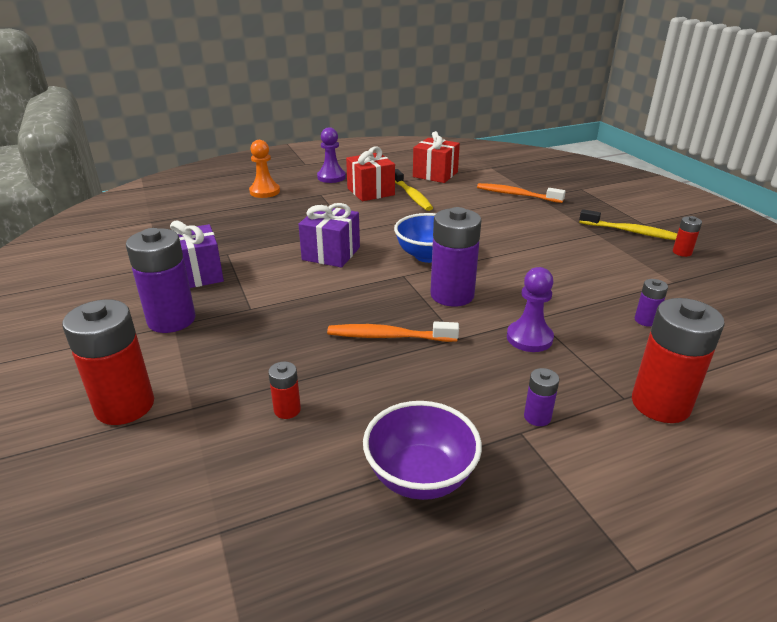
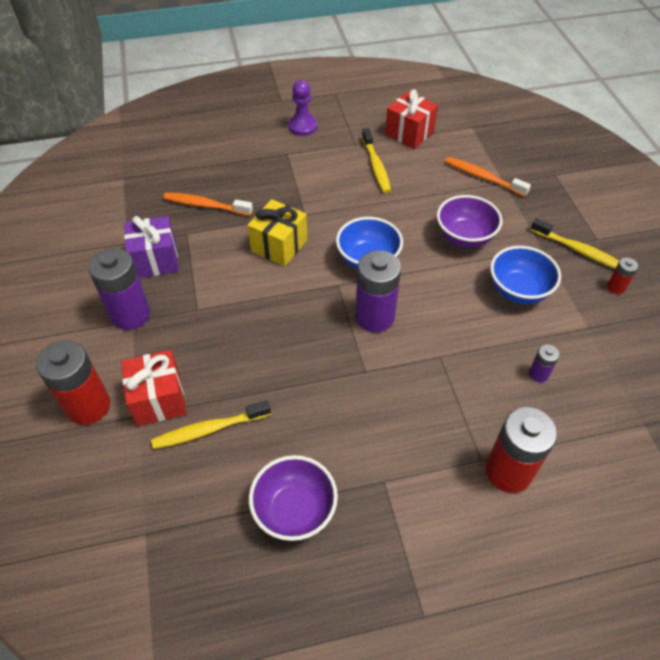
camera: 10 degrees right, 20 degrees up
orange pawn [249,140,280,198] -> none
red battery [268,361,301,419] -> yellow toothbrush [151,400,271,449]
purple gift [298,203,360,268] -> yellow gift [247,199,307,266]
orange toothbrush [327,321,459,342] -> orange toothbrush moved to [163,192,253,216]
red gift [346,147,395,201] -> red gift moved to [121,350,187,426]
purple pawn [507,267,554,352] -> none
purple battery [524,368,559,426] -> none
none -> purple bowl [437,195,503,248]
none -> blue bowl [490,246,561,304]

